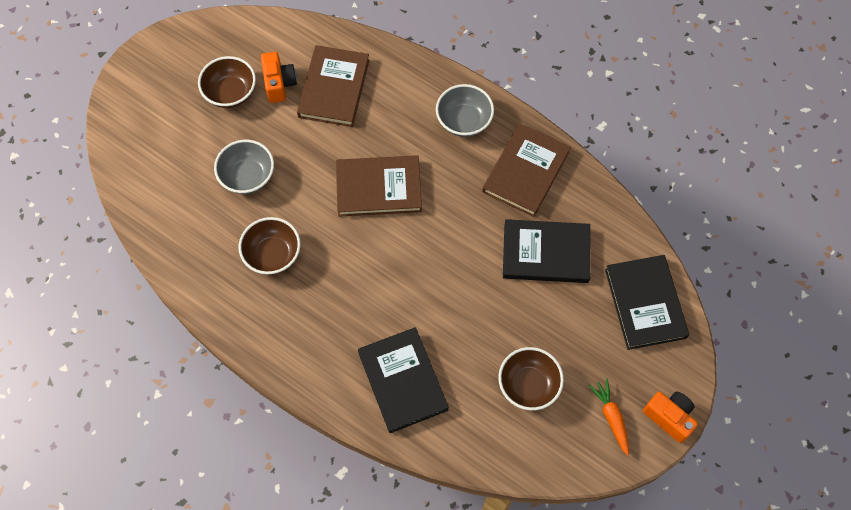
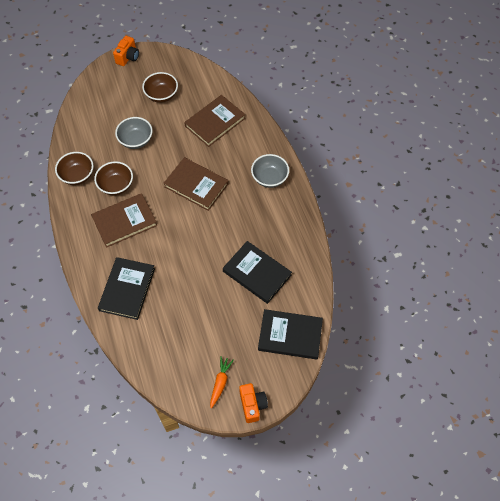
camera: 35 degrees right, 5 degrees down
orange camera [261,52,297,103] -> orange camera moved to [113,36,139,66]
brown book [482,123,571,217] -> brown book moved to [91,193,157,248]
brown bowl [498,347,564,410] -> brown bowl moved to [55,152,94,185]
black book [605,255,689,350] -> black book turned 75 degrees clockwise [258,309,323,360]

